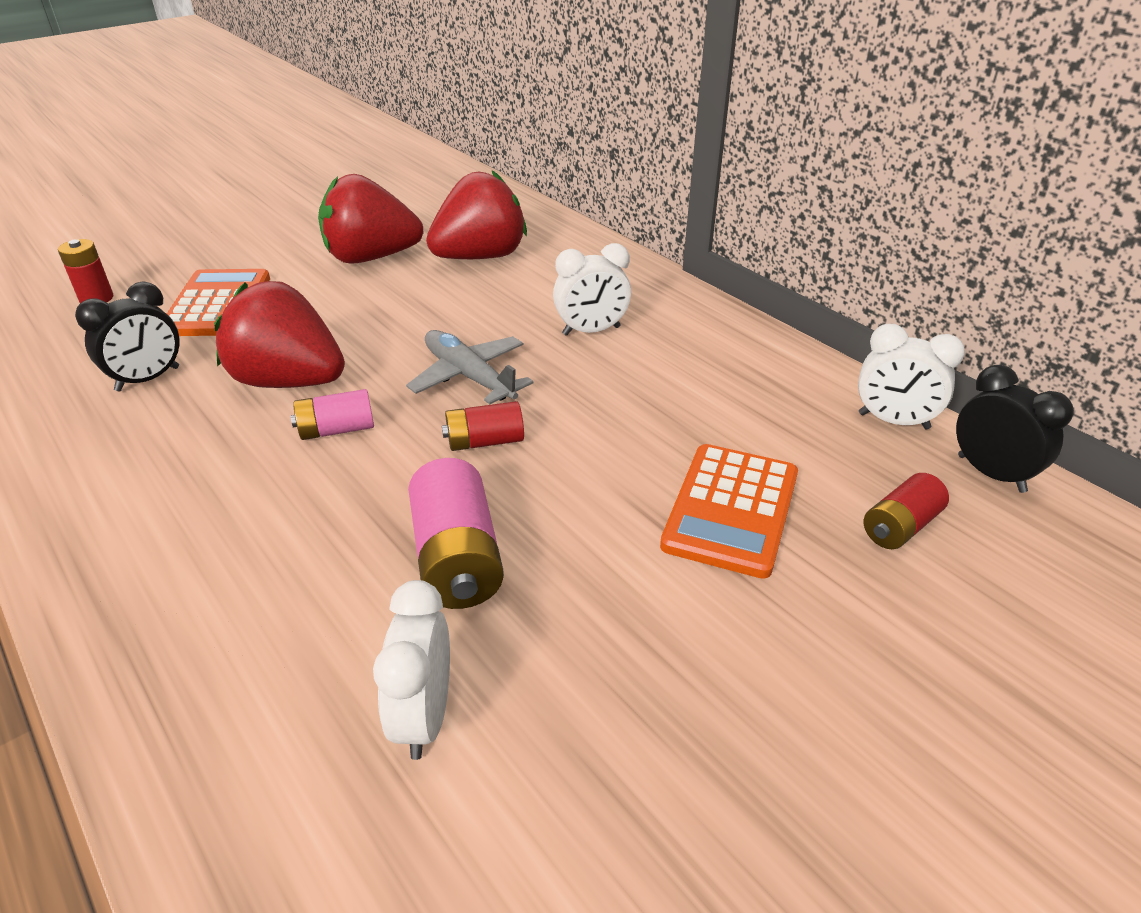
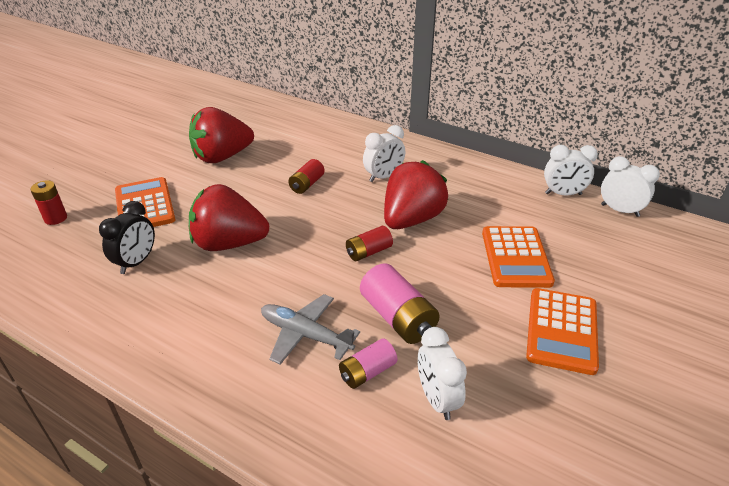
camera: 20 degrees left, 0 degrees up
pink battery [291,389,374,440] -> pink battery moved to [339,338,397,389]
grey plane [406,330,533,404] -> grey plane moved to [261,294,360,365]
red strawberry [426,171,527,259] -> red strawberry moved to [384,160,448,229]
red battery [864,473,949,549] -> red battery moved to [288,159,325,194]
black clock [956,365,1074,493] -> white clock [601,156,660,217]
none -> orange calculator [526,288,599,375]

